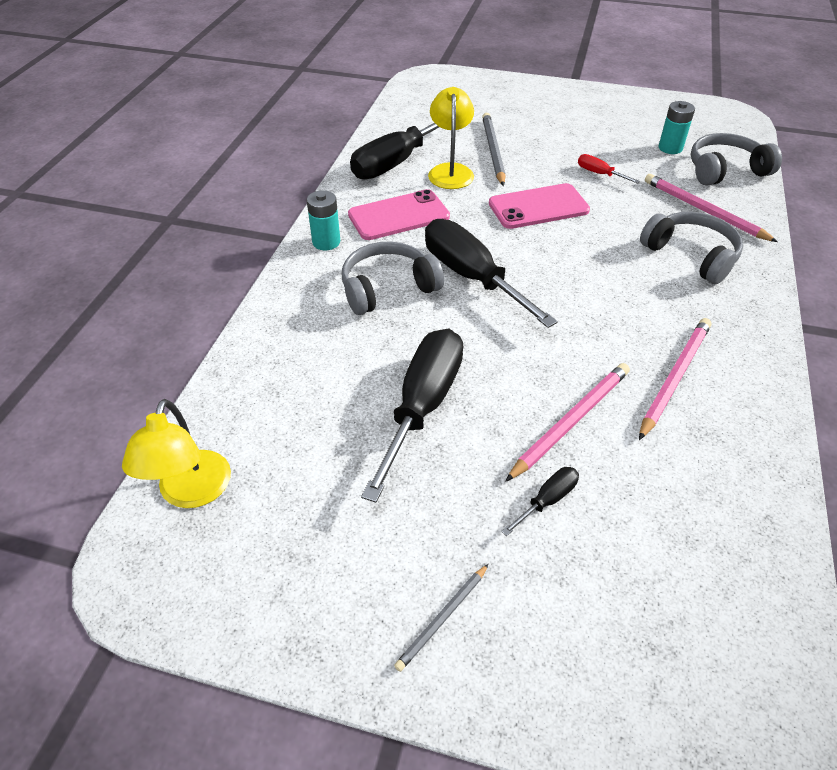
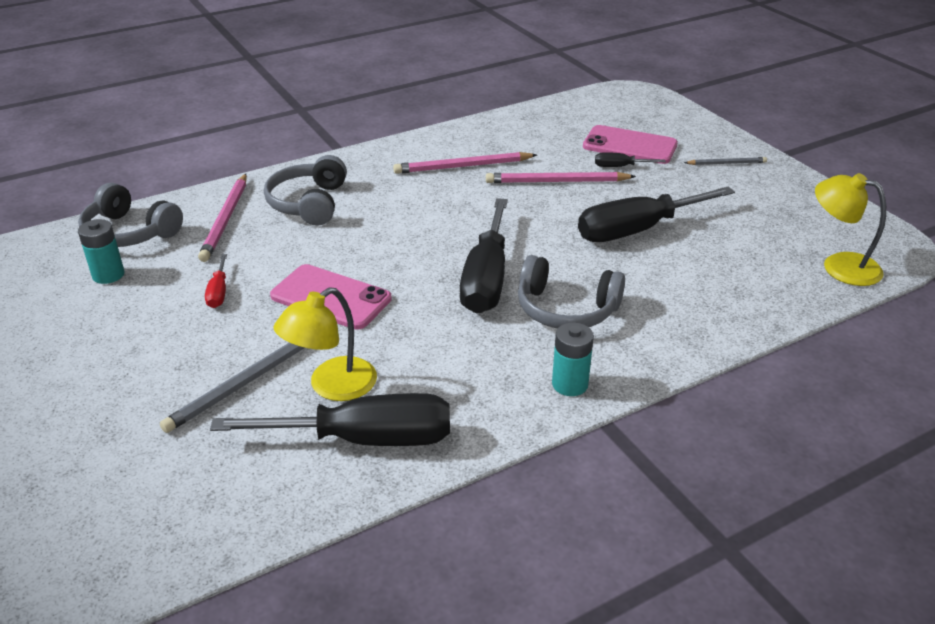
camera: 135 degrees left, 10 degrees down
yellow lamp [122,399,231,508] -> yellow lamp turned 105 degrees counterclockwise [815,173,886,286]
pink phone [348,189,450,240] -> pink phone moved to [583,125,678,164]

